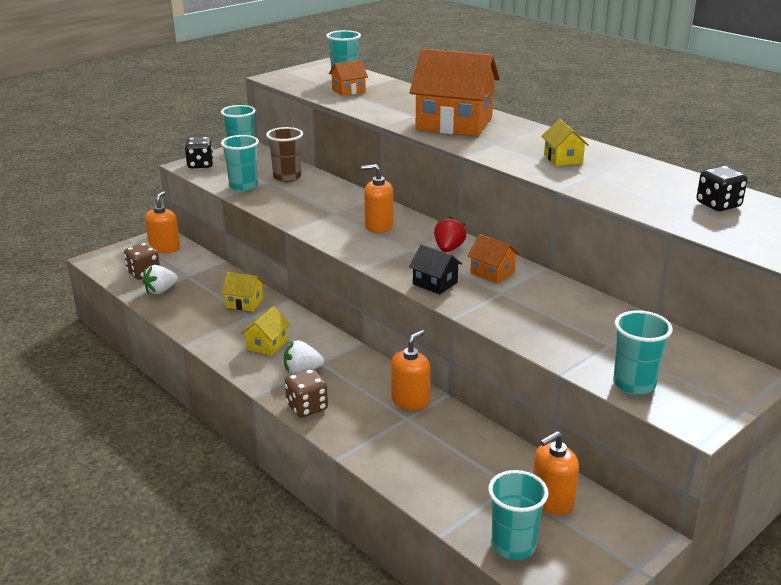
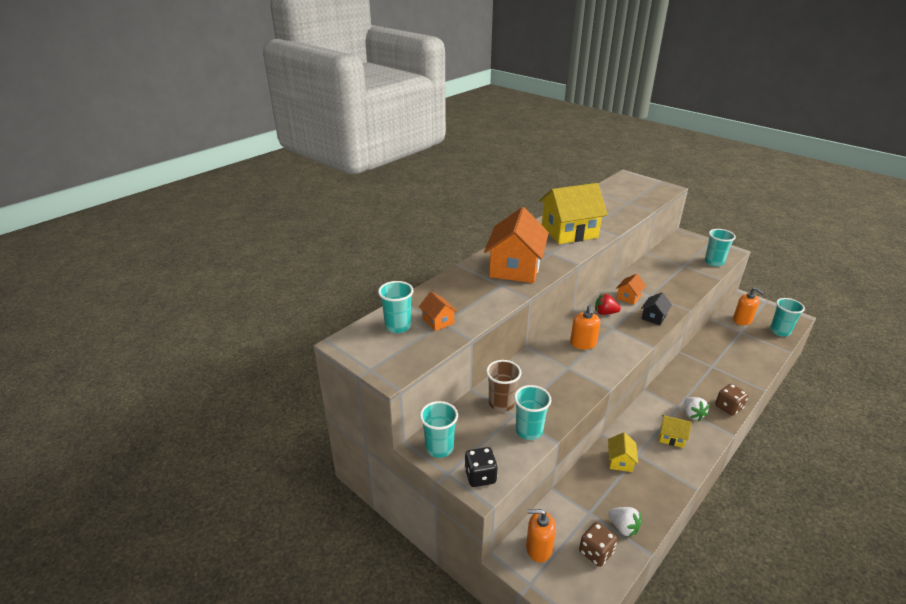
camera: 95 degrees left, 5 degrees up
orange soap dispenser [391,330,430,411] -> none
yellow house [541,119,589,166] -> yellow house [539,183,607,244], size x2.22
black dice [697,166,747,211] -> none

